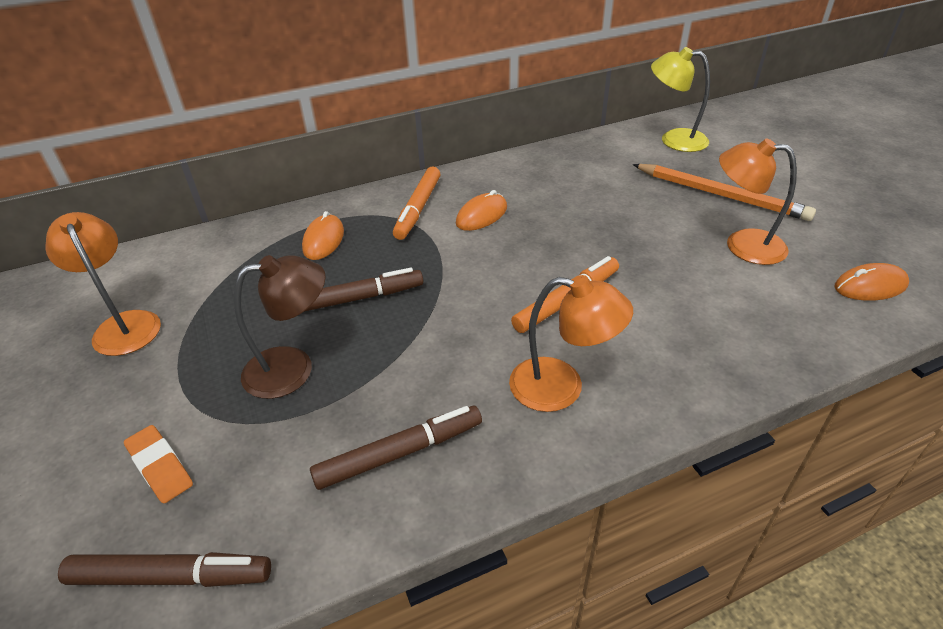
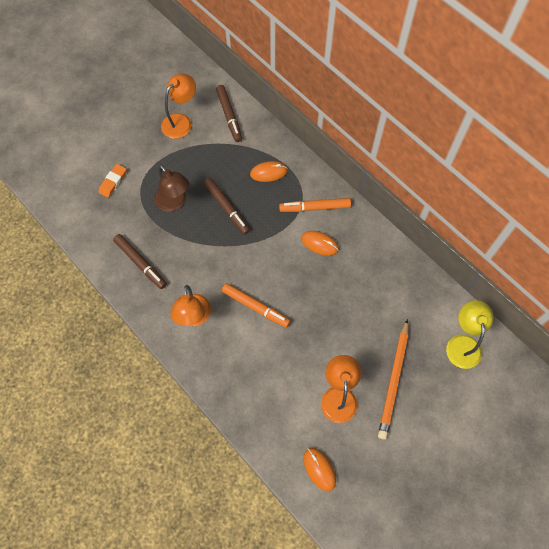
camera: 70 degrees right, 25 degrees up
brown marker [58,552,271,587] -> brown marker moved to [216,85,242,142]

